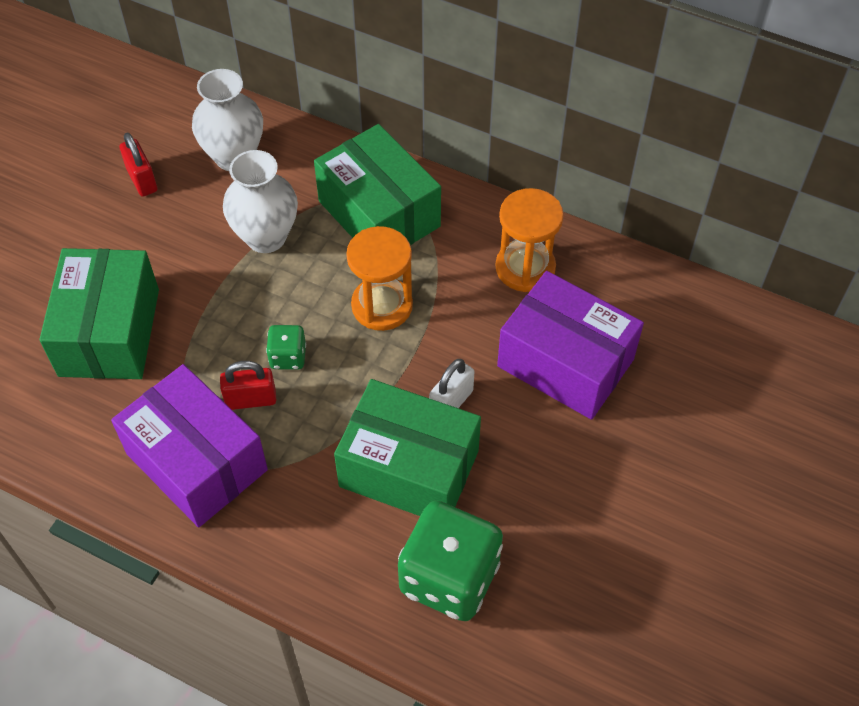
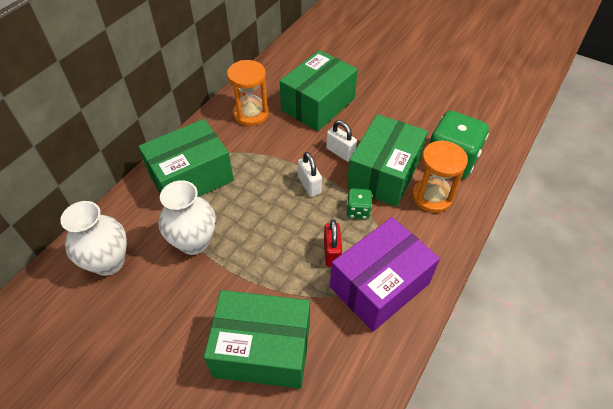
camera: 85 degrees left, 5 degrees down
red padlock [119,133,157,197] -> none
green dice [266,325,306,370] -> green dice moved to [347,188,372,219]
orange hourglass [346,226,413,331] -> orange hourglass moved to [412,140,468,213]
purple box [497,271,644,420] -> green box [280,50,358,131]
none -> white padlock [298,152,322,197]

